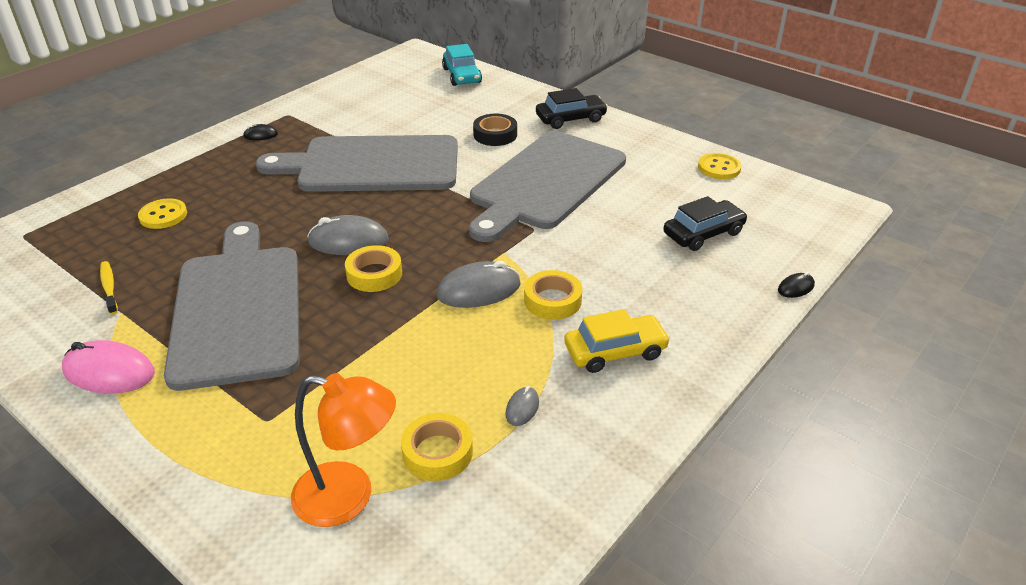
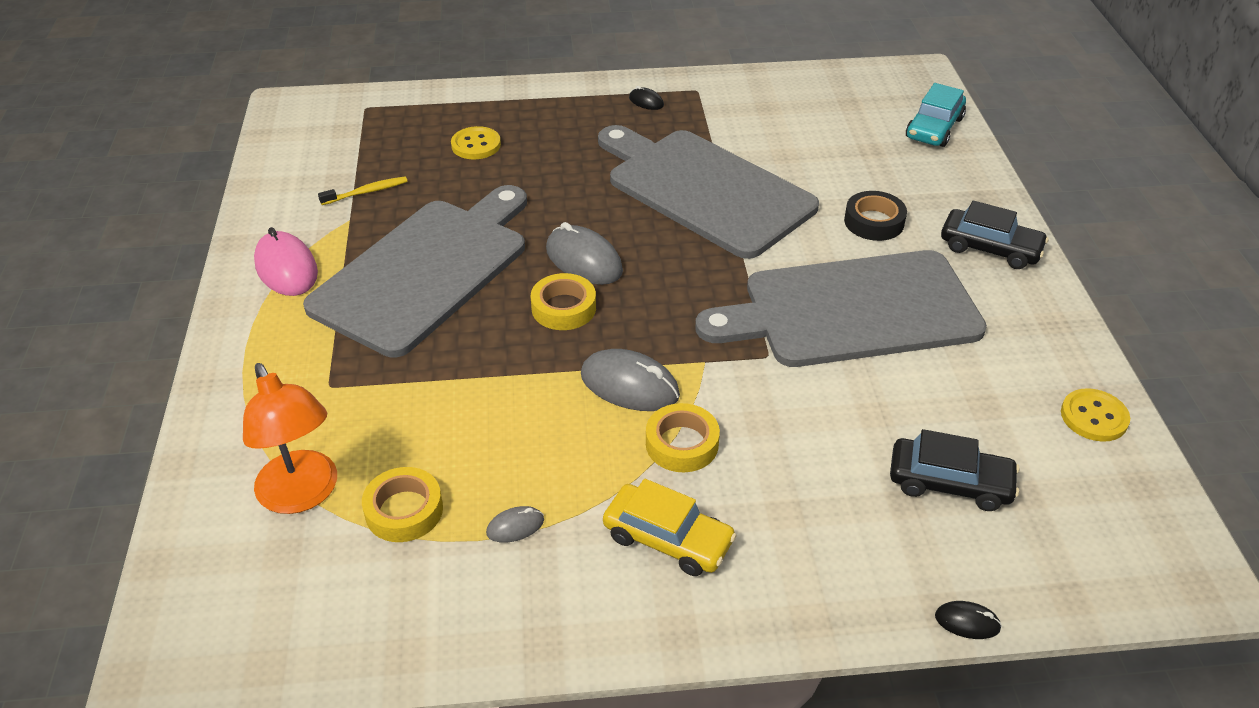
camera: 45 degrees right, 5 degrees up
yellow toothbrush [100,261,118,315] -> yellow toothbrush turned 45 degrees clockwise [318,177,408,205]

